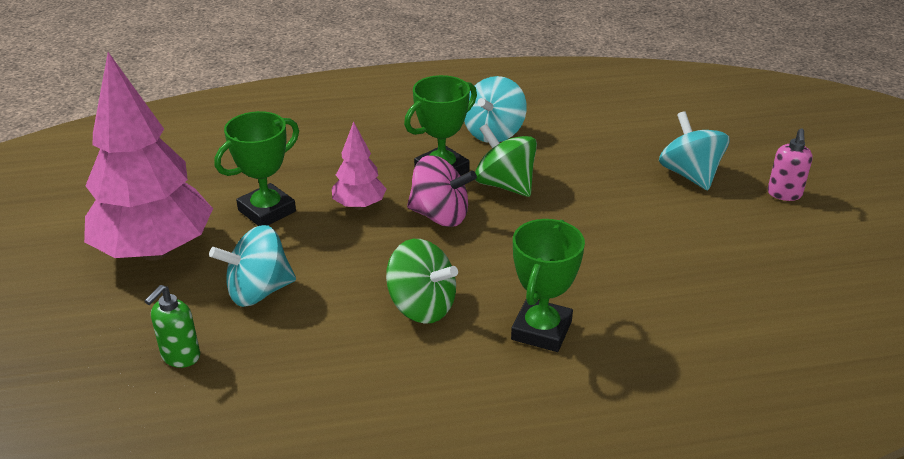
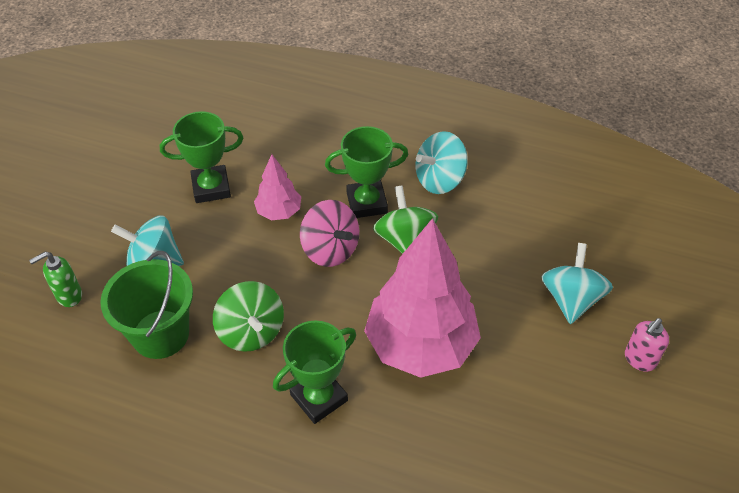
camera: 30 degrees right, 15 degrees up
pink tree [84,52,213,261] -> pink tree moved to [364,218,481,378]
none -> green bucket [100,251,193,359]

